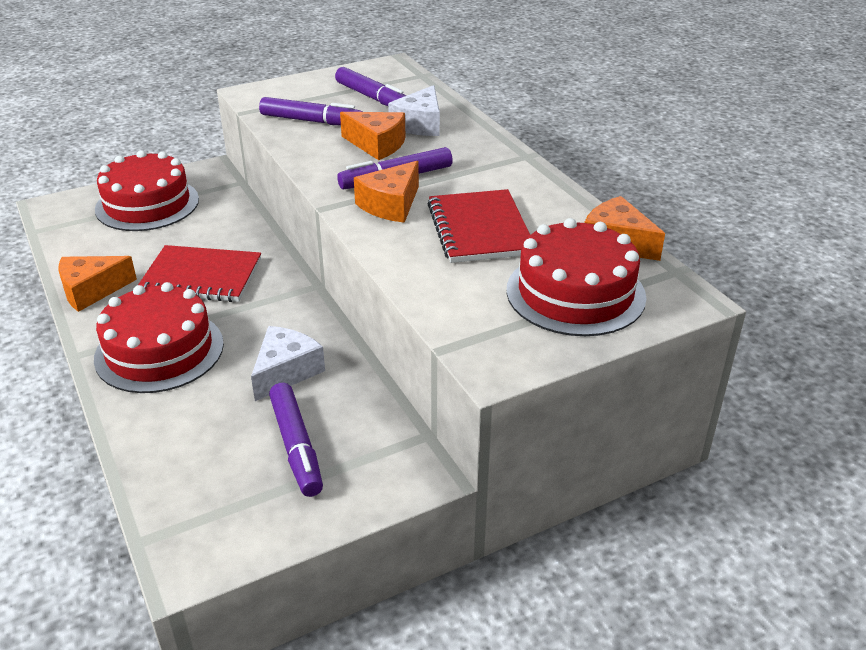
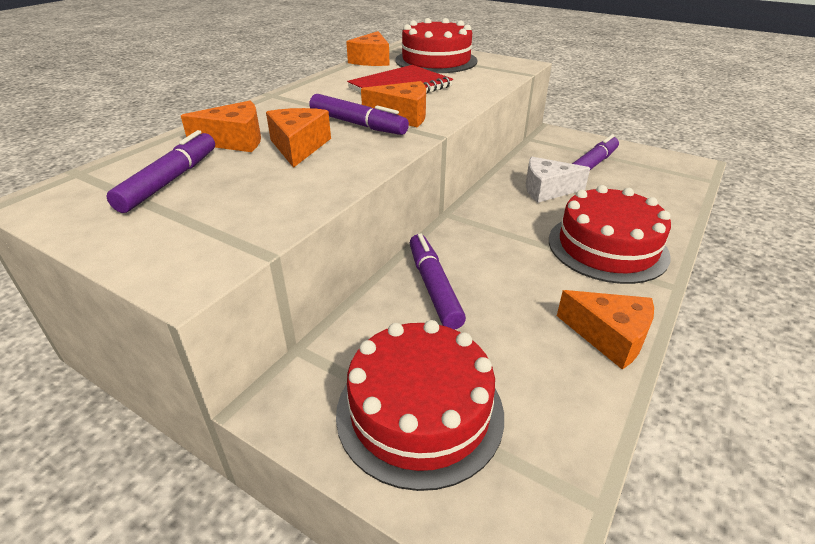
camera: 120 degrees left, 0 degrees up
red notebook [138,245,261,302] -> none
purple marker [259,97,363,125] -> purple marker moved to [410,233,466,330]
white cheese [388,85,440,136] -> orange cheese [181,101,261,152]

